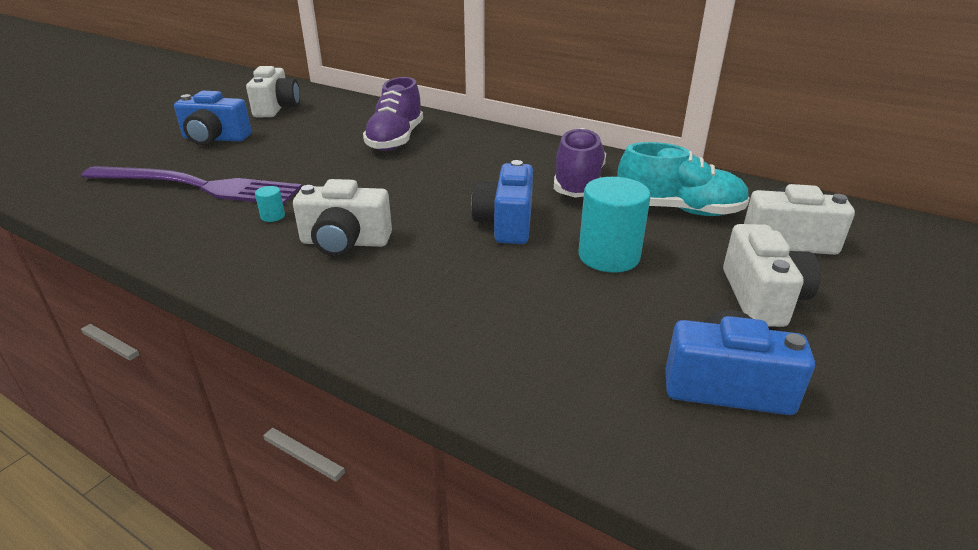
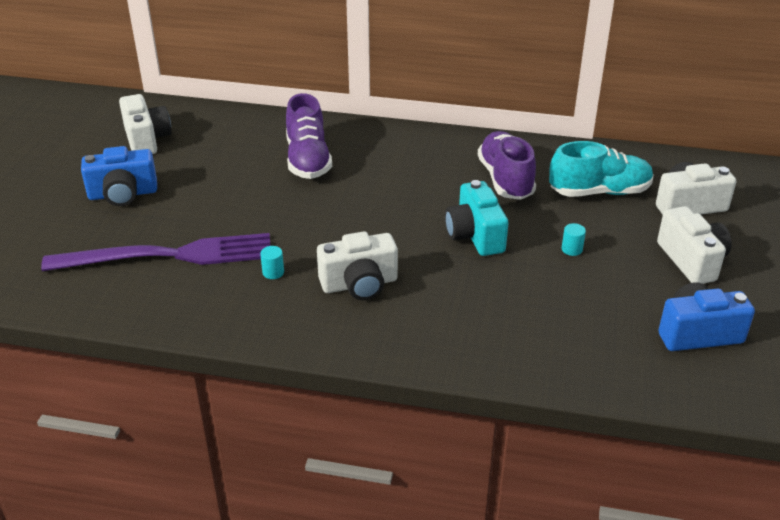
camera: 20 degrees left, 5 degrees up
blue camera [471,160,533,244] -> turquoise camera [445,180,508,256]
turquoise cylinder [579,177,651,273] -> turquoise cylinder [562,223,586,256], size x0.43

